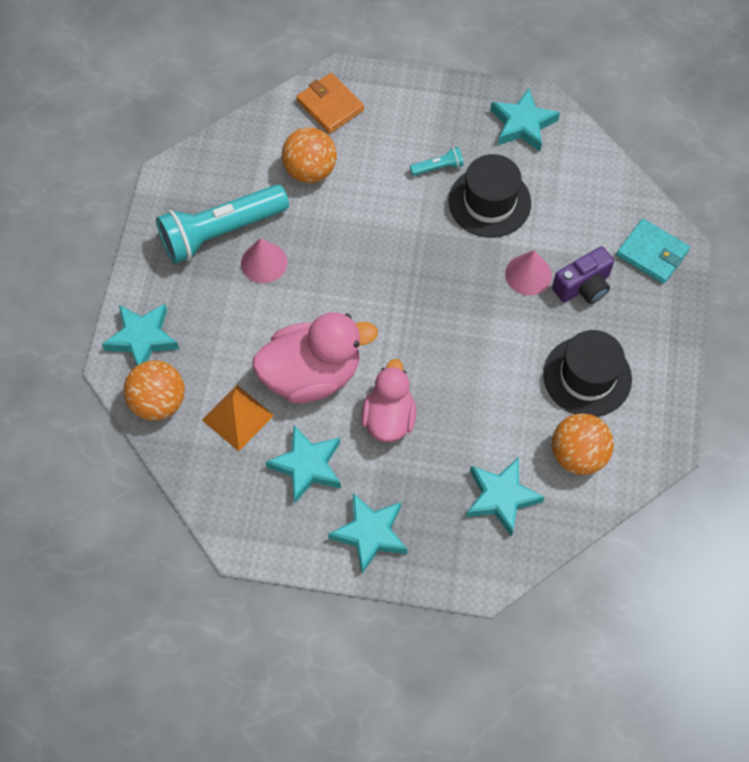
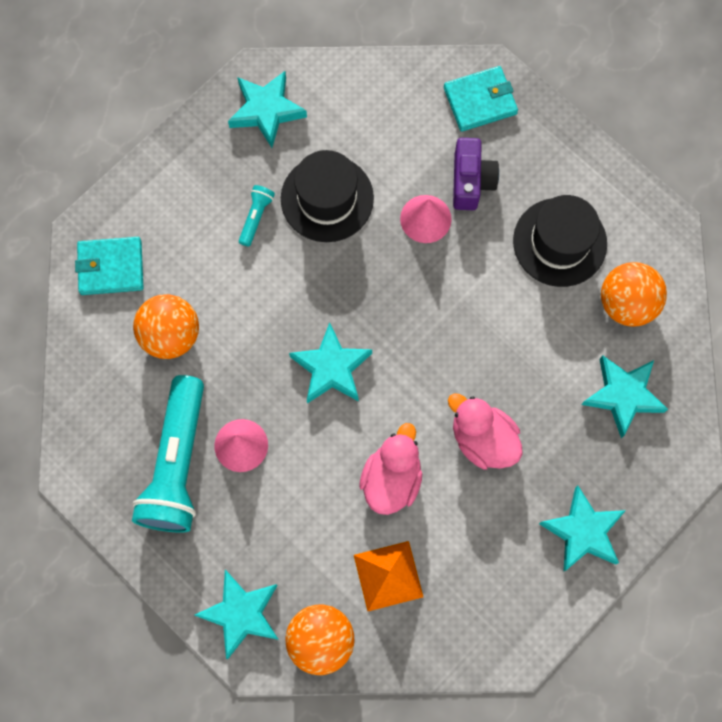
camera: 55 degrees left, 10 degrees up
pink duck [252,312,378,403] -> pink duck [359,423,422,515], size x0.66
turquoise star [265,425,341,503] -> turquoise star moved to [289,322,372,404]
orange wallet [296,73,364,134] -> turquoise wallet [75,237,143,295]

